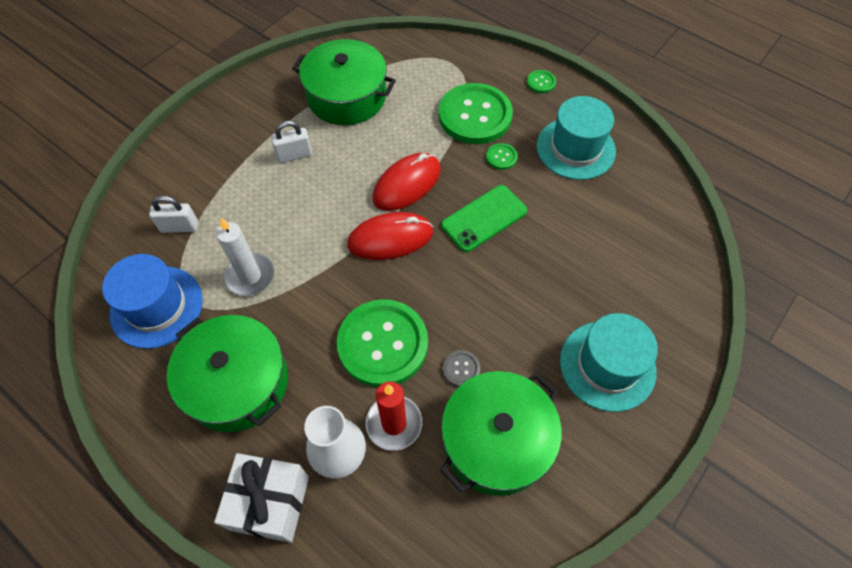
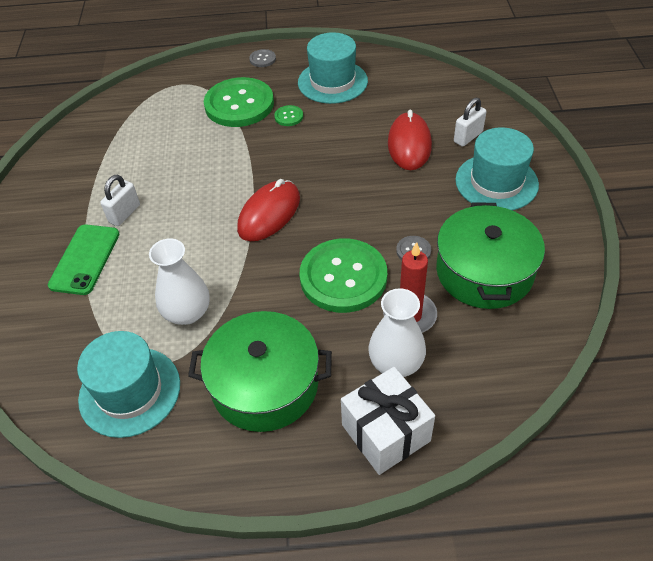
camera: 40 degrees left, 10 degrees down
blue hat [102,254,203,349] -> turquoise hat [77,331,180,438]
white padlock [149,196,198,233] -> white padlock moved to [454,98,487,147]
white candle [216,218,274,296] -> white vase [149,238,210,325]
green pot [292,39,396,125] -> none
red mouse [372,153,441,211] -> red mouse moved to [388,110,432,170]
green phone [441,185,527,252] -> green phone moved to [48,225,119,295]
green button [527,70,556,93] -> grey button [249,49,276,67]

